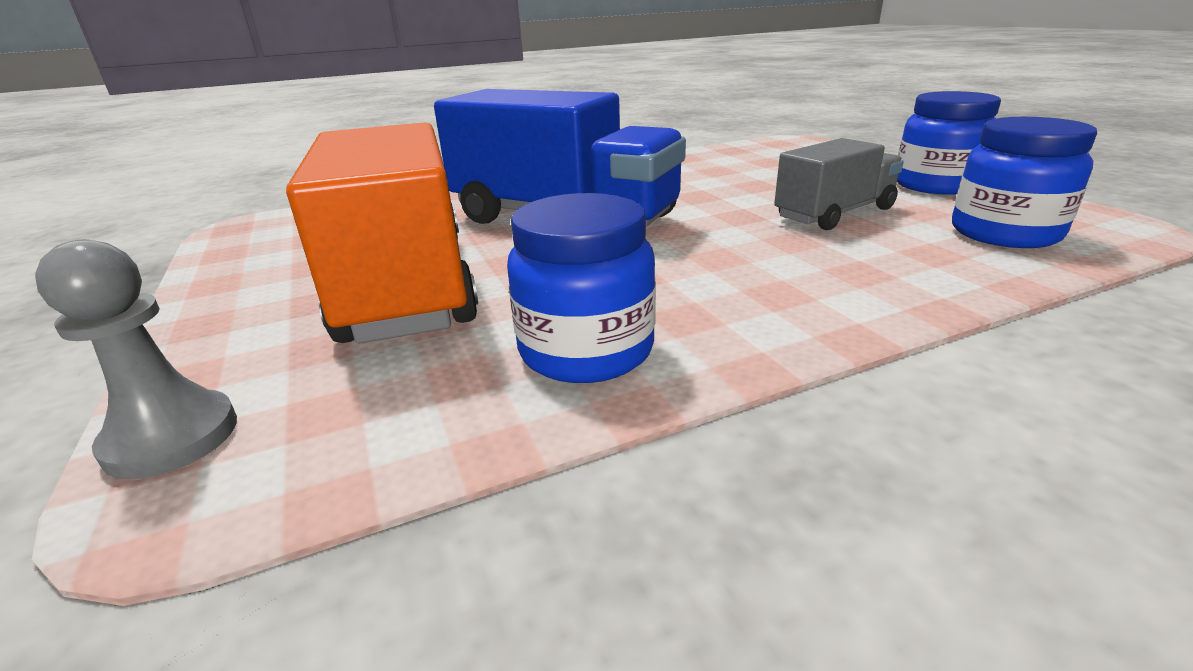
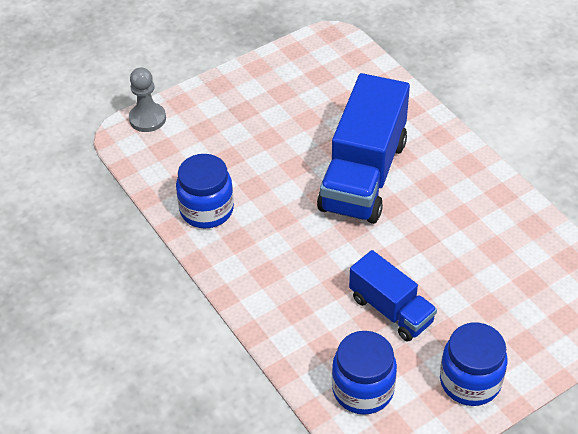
camera: 80 degrees right, 20 degrees up
orange truck [286,122,478,343] -> none
grey truck [774,138,904,230] -> blue truck [349,250,437,342]

